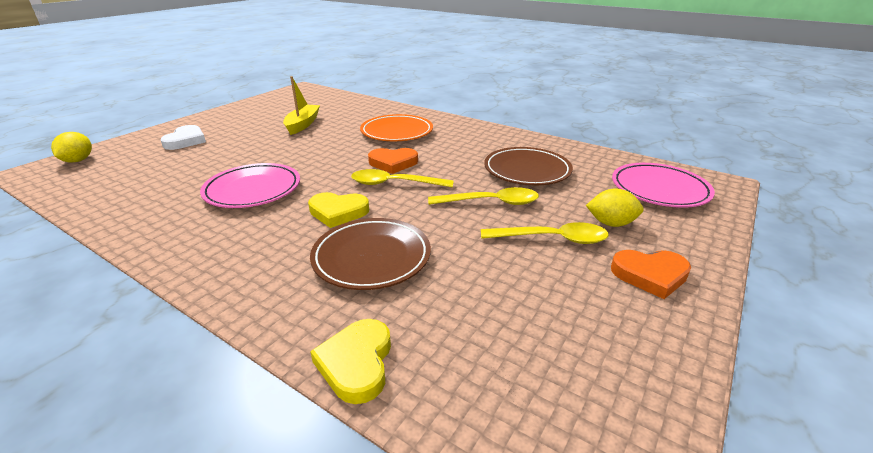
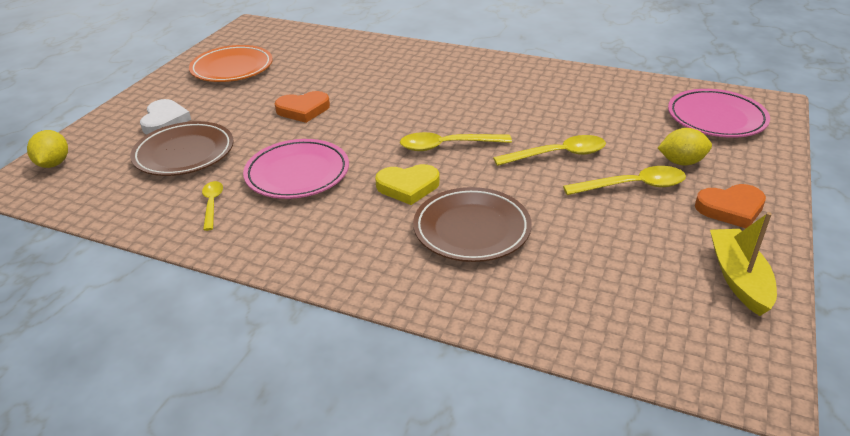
camera: 10 degrees left, 5 degrees up
yellow boat [283,76,320,135] -> yellow boat moved to [710,212,777,316]
yellow heart [310,319,391,404] -> none
orange plate [360,114,433,141] -> orange plate moved to [189,45,273,82]
orange heart [368,148,418,174] -> orange heart moved to [275,91,330,123]
brown plate [484,147,573,185] -> brown plate moved to [130,121,234,176]
none -> yellow spoon [202,181,223,231]

